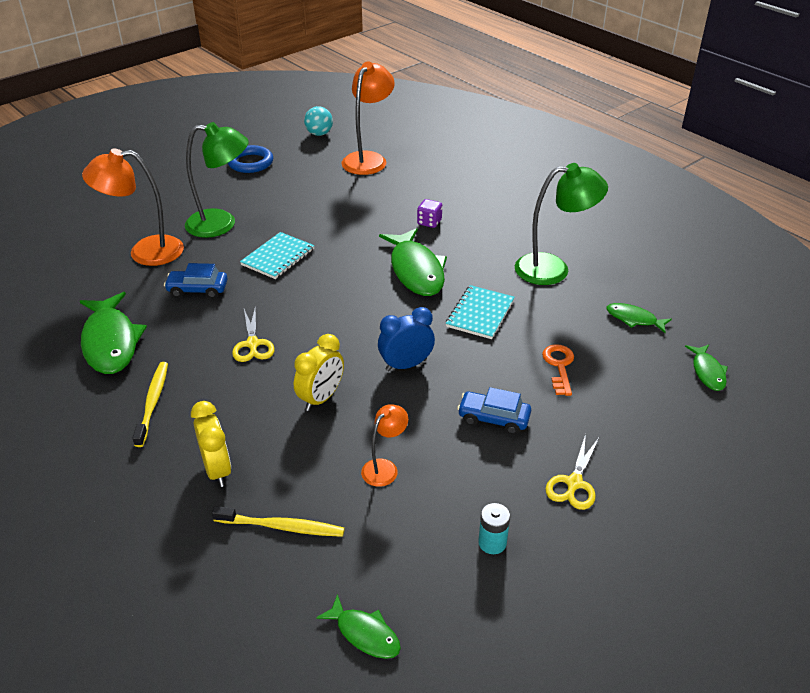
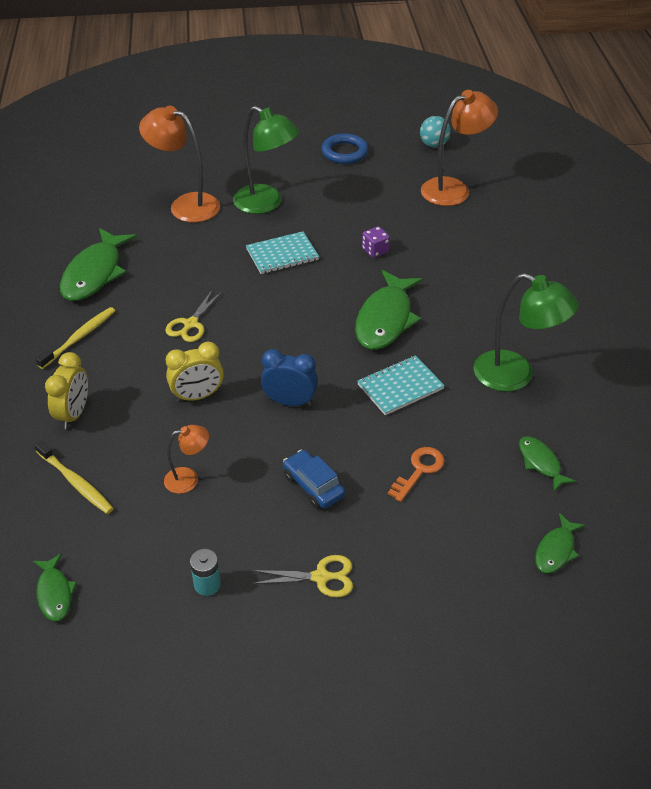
camera: 35 degrees right, 5 degrees up
blue car [164,263,228,299] -> none
purple dice [417,199,442,228] -> purple dice moved to [362,226,390,258]
yellow scissors [545,434,599,510] -> yellow scissors turned 150 degrees counterclockwise [251,555,353,597]

